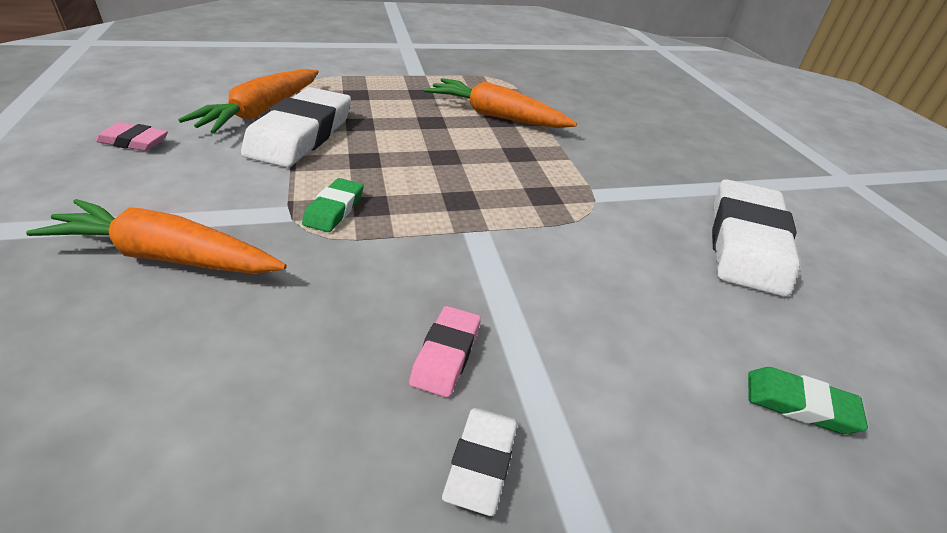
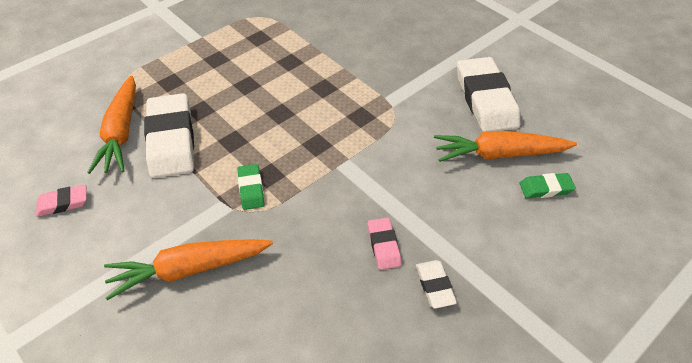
camera: 25 degrees left, 10 degrees up
orange carrot [424,78,577,128] -> orange carrot moved to [434,131,577,162]

